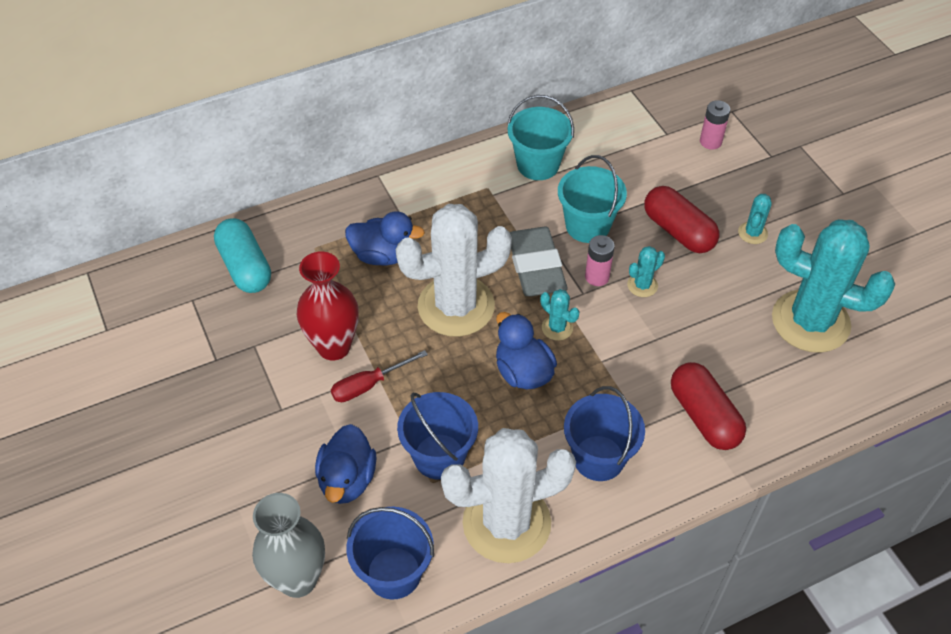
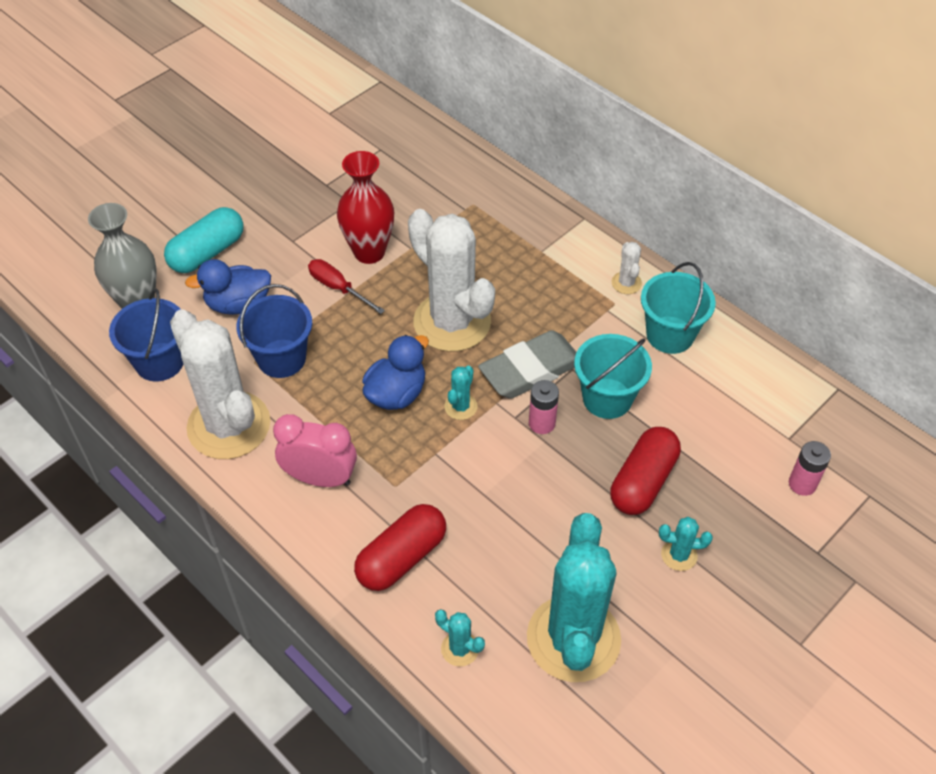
camera: 70 degrees right, 0 degrees up
turquoise capsule [214,218,271,293] -> turquoise capsule moved to [164,207,244,273]
blue duck [345,211,425,266] -> none
blue bucket [564,386,645,481] -> pink clock [273,414,357,487]
turquoise cactus [627,246,665,297] -> turquoise cactus moved to [435,609,485,667]
none -> white cactus [612,242,642,294]

